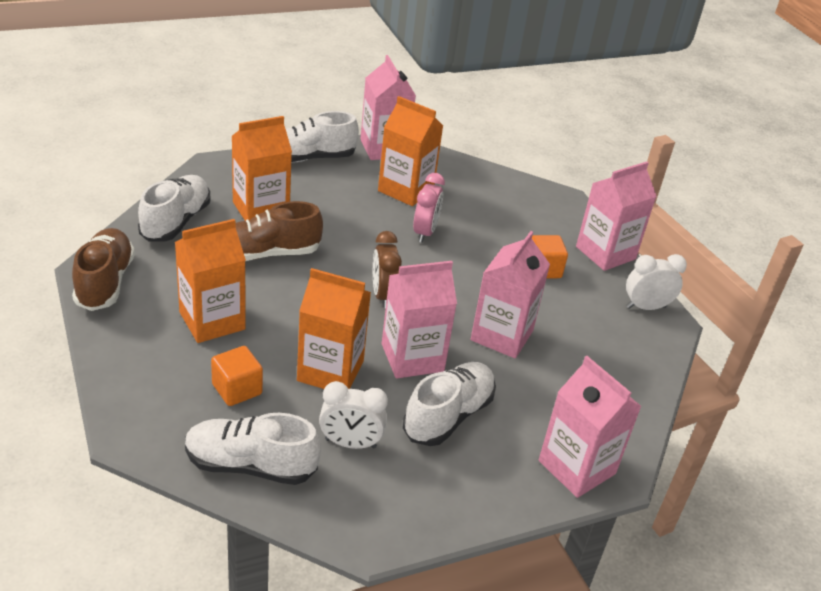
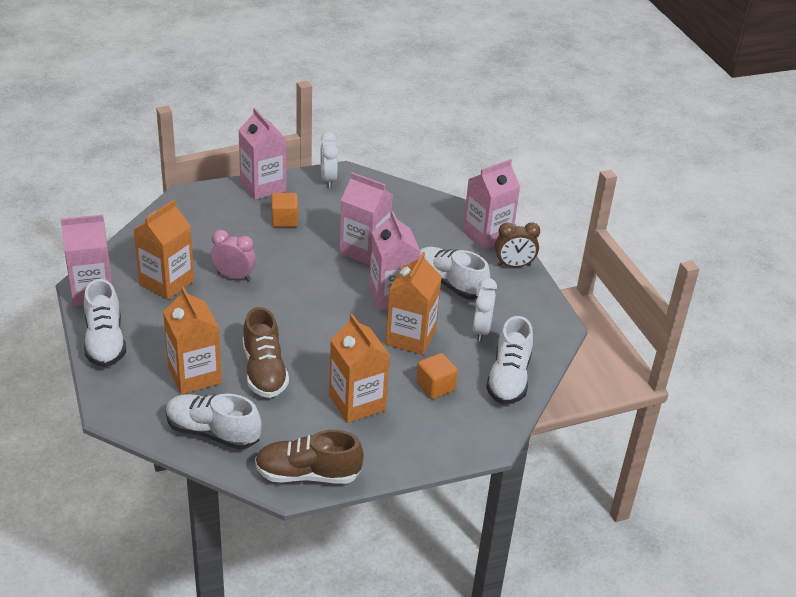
camera: 85 degrees left, 0 degrees up
brown clock [373,231,402,308] -> brown clock moved to [495,222,540,267]

